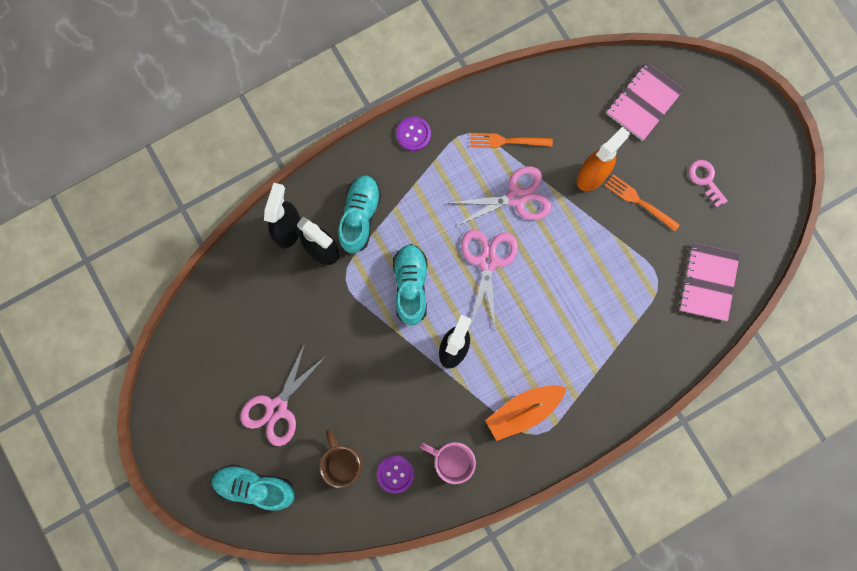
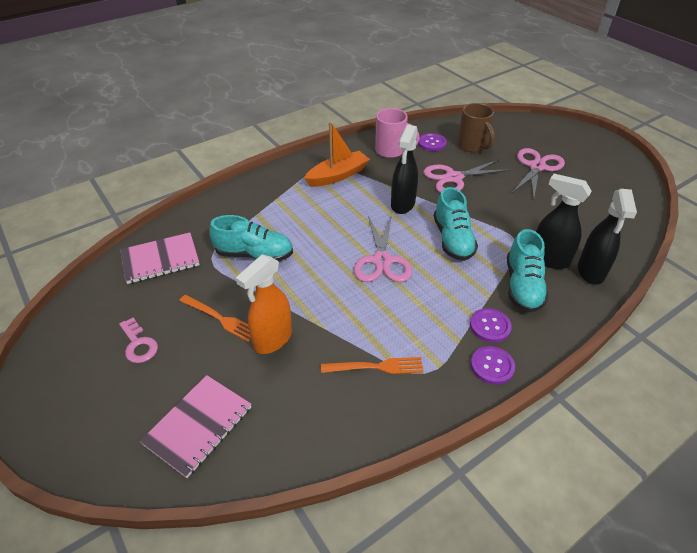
camera: 175 degrees right, 35 degrees down
turquoise shoe [212,464,295,511] -> turquoise shoe moved to [209,215,293,261]
pink scissors [450,166,552,227] -> pink scissors moved to [423,160,510,193]
pink notebook [679,243,740,321] -> pink notebook turned 60 degrees clockwise [120,232,200,284]
none -> purple button [470,308,512,342]

